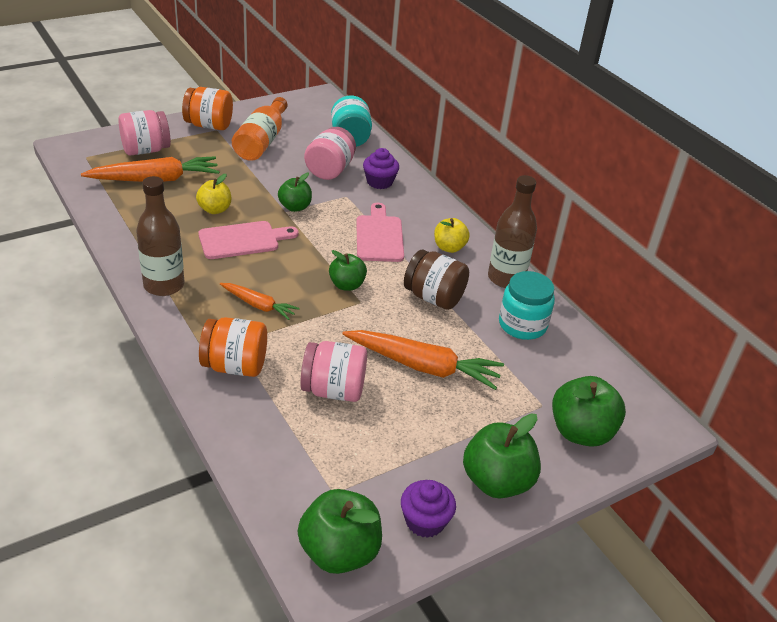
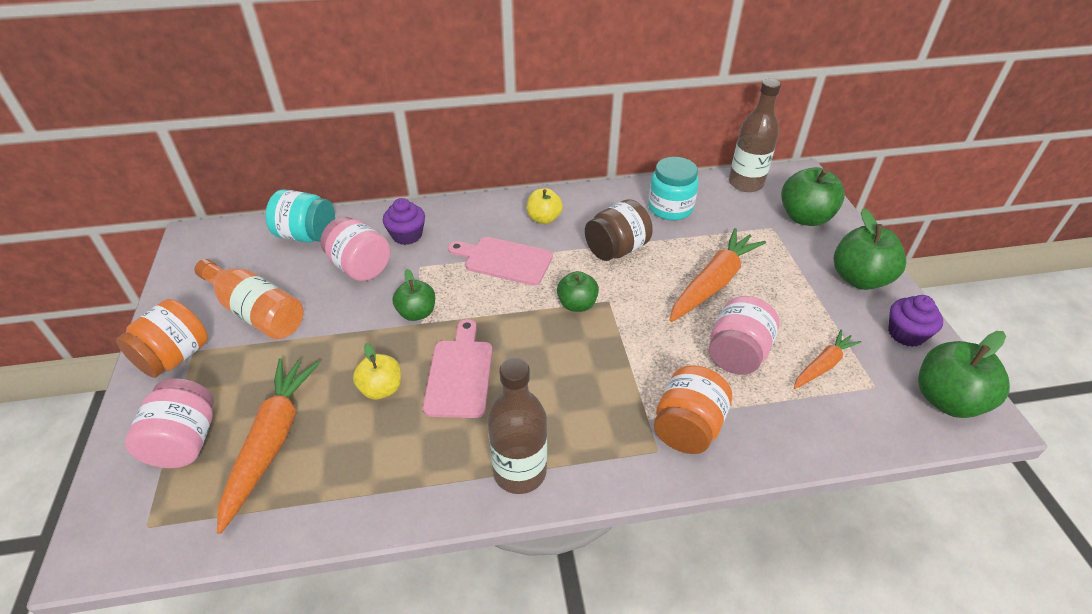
camera: 65 degrees left, 5 degrees up
orange carrot [220,283,299,320] -> orange carrot moved to [794,329,861,389]
brown bottle [488,175,537,288] -> brown bottle moved to [729,79,781,192]

